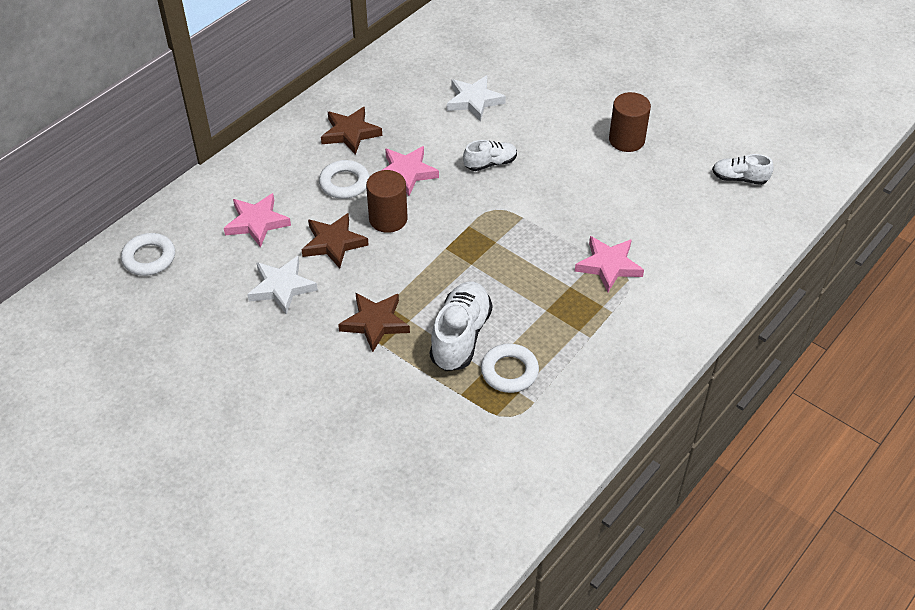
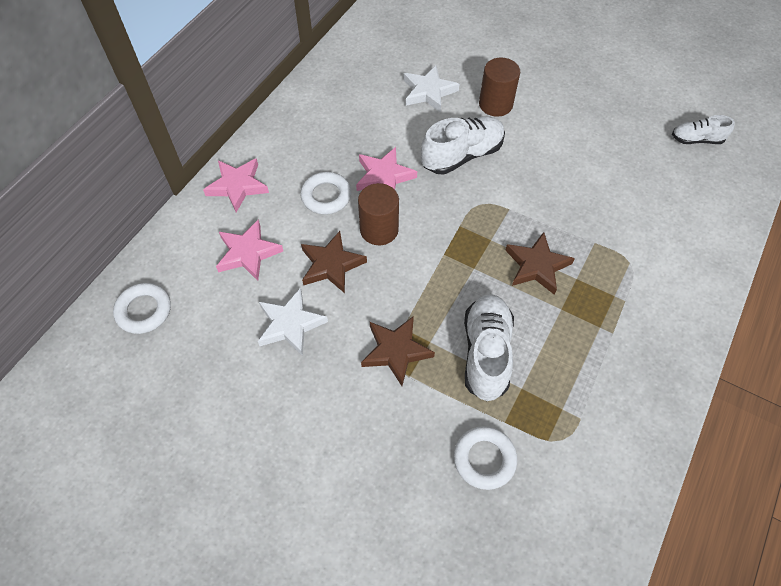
camera: 10 degrees left, 10 degrees up
brown star [321,107,382,155] -> brown star moved to [505,232,575,295]
white shoe [463,140,517,171] -> white shoe [421,116,505,175], size x1.72
white ring [481,343,539,393] -> white ring moved to [454,426,517,490]
pink star [575,236,644,292] -> pink star moved to [203,158,269,212]
brown cylinder [609,92,651,152] -> brown cylinder moved to [479,58,520,117]

